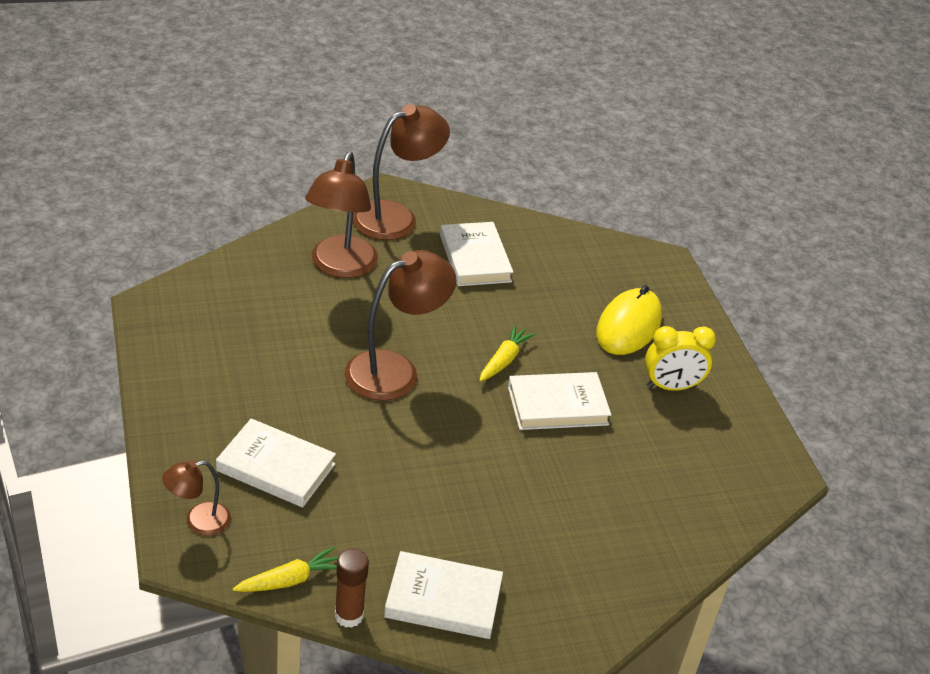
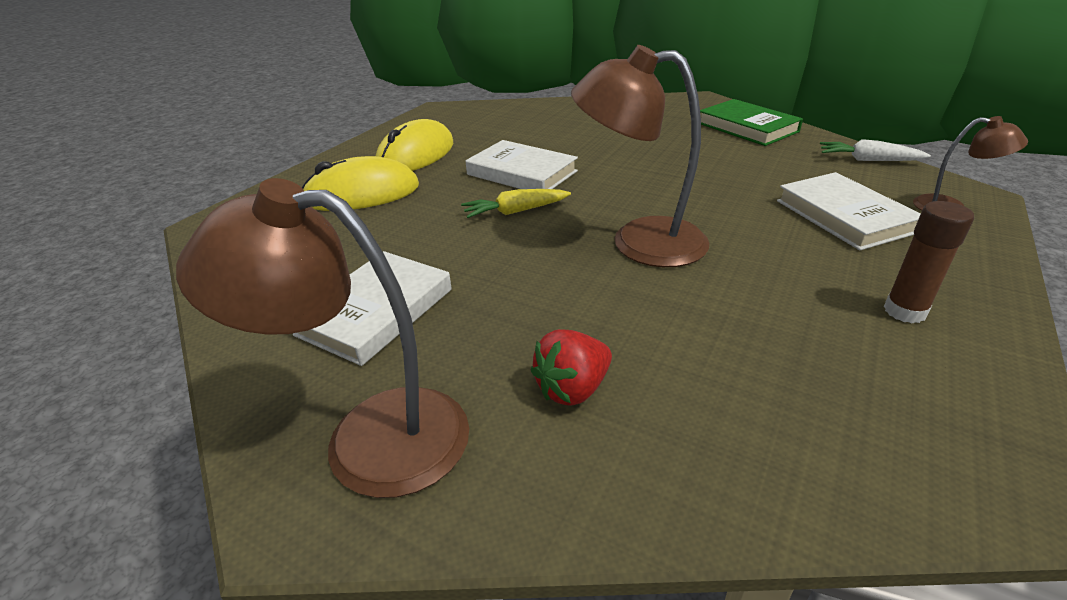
camera: 130 degrees left, 5 degrees down
yellow carrot [233,547,338,592] -> white carrot [820,139,931,161]
brown lamp [305,152,378,278] -> red strawberry [531,329,612,406]
brown glue stick [335,549,369,628] -> brown glue stick moved to [884,201,974,324]
white book [384,551,503,639] -> green book [700,99,803,146]
yellow clock [645,326,716,391] -> yellow mouse [375,119,453,171]

